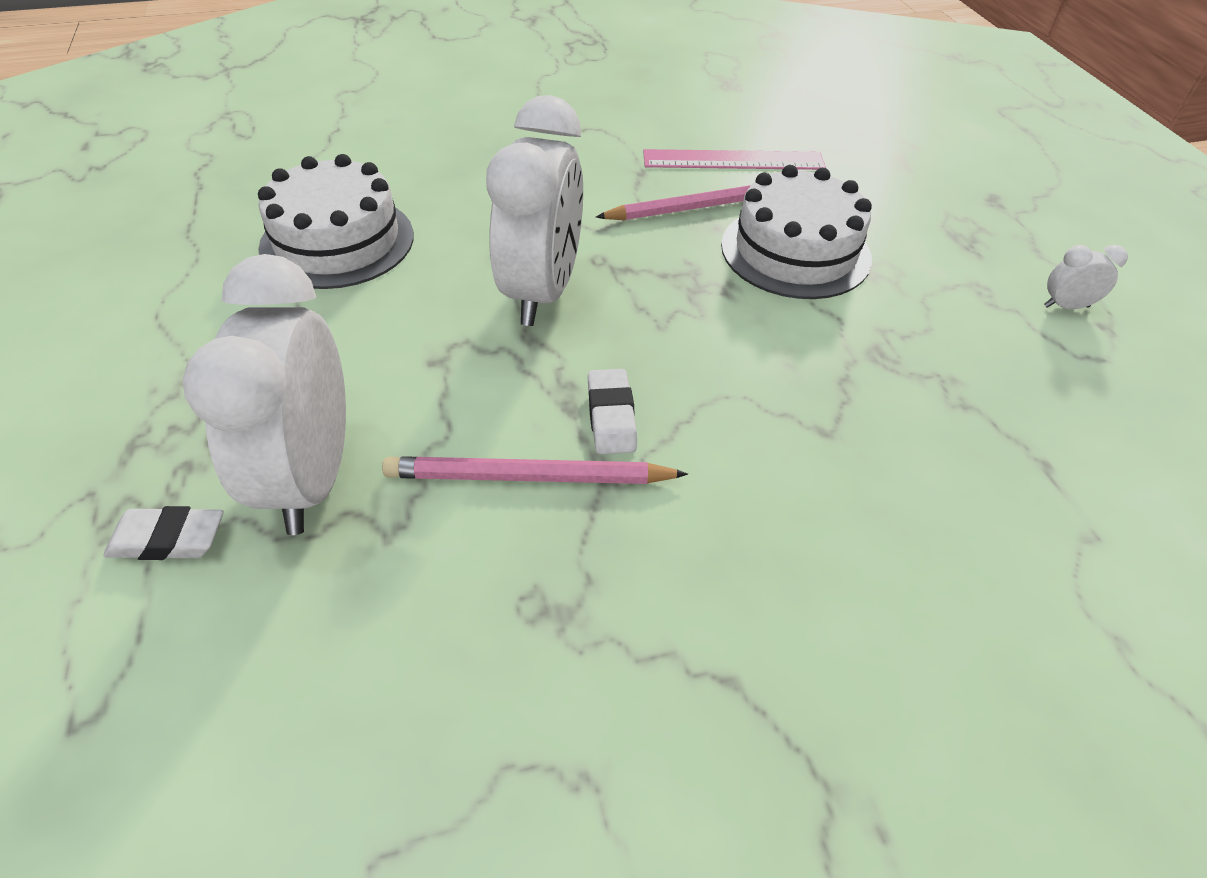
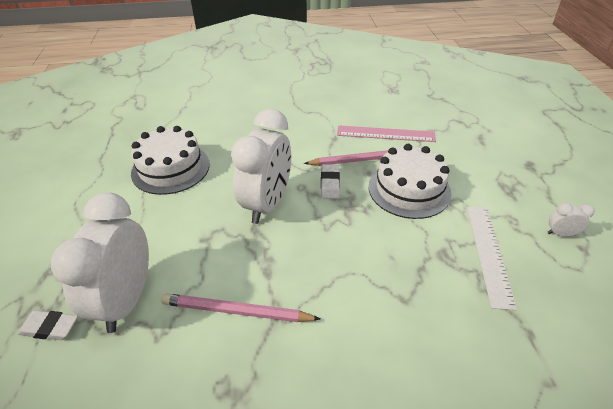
camera: 10 degrees right, 5 degrees down
white eraser [588,369,637,454] -> white eraser moved to [321,164,340,199]
none -> white ruler [467,207,517,310]

